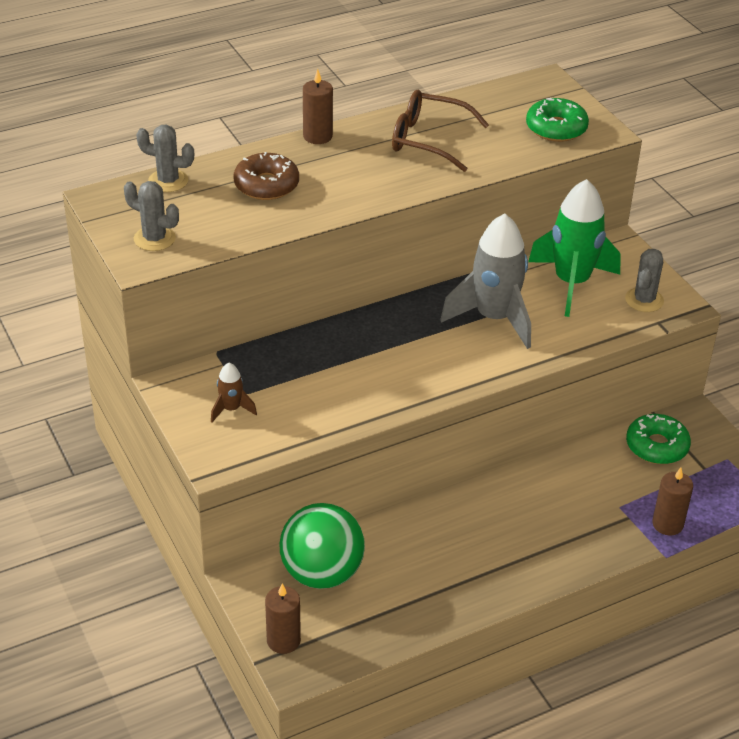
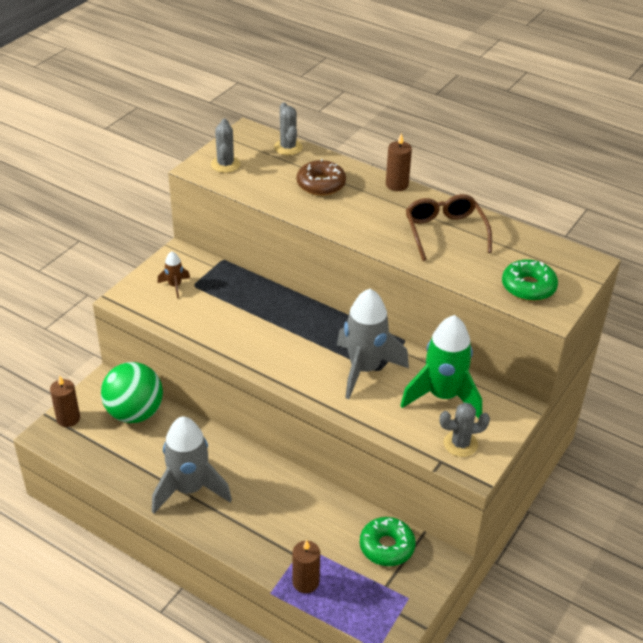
camera: 60 degrees right, 0 degrees up
none -> grey rocket [152,416,232,513]

